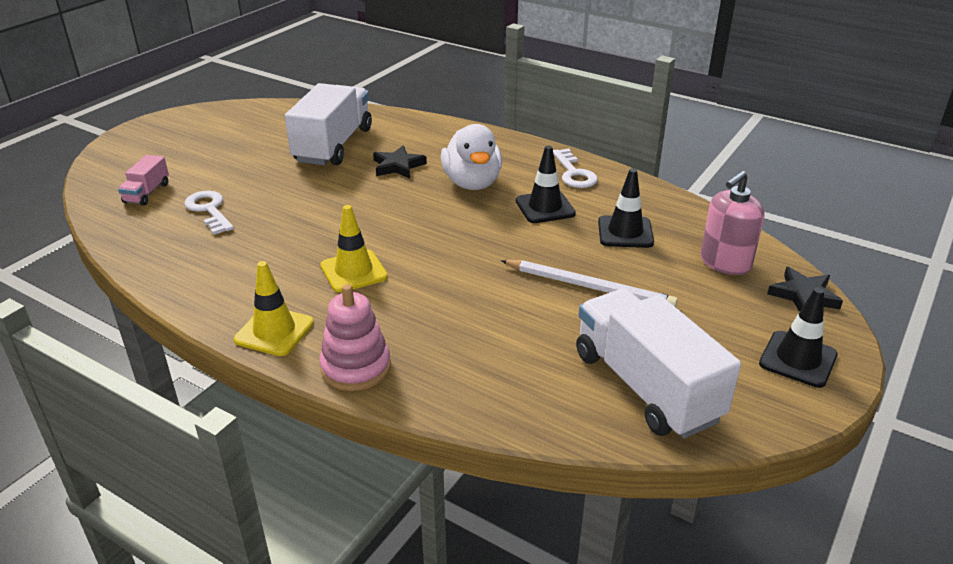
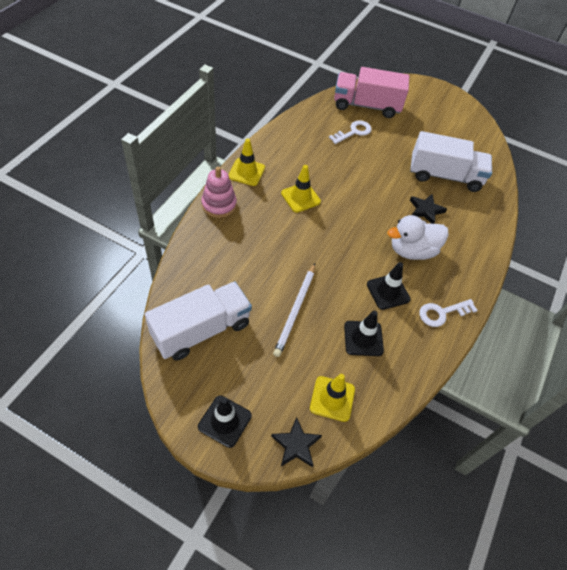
camera: 80 degrees right, 20 degrees up
pink truck [118,155,169,206] -> pink truck [334,67,409,118], size x2.15
pink soap dispenser [700,171,765,275] -> yellow traffic cone [310,374,355,422]

